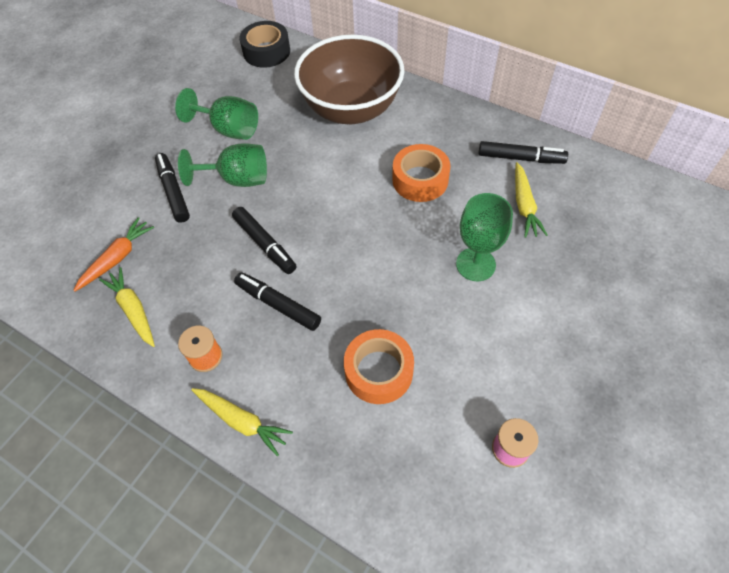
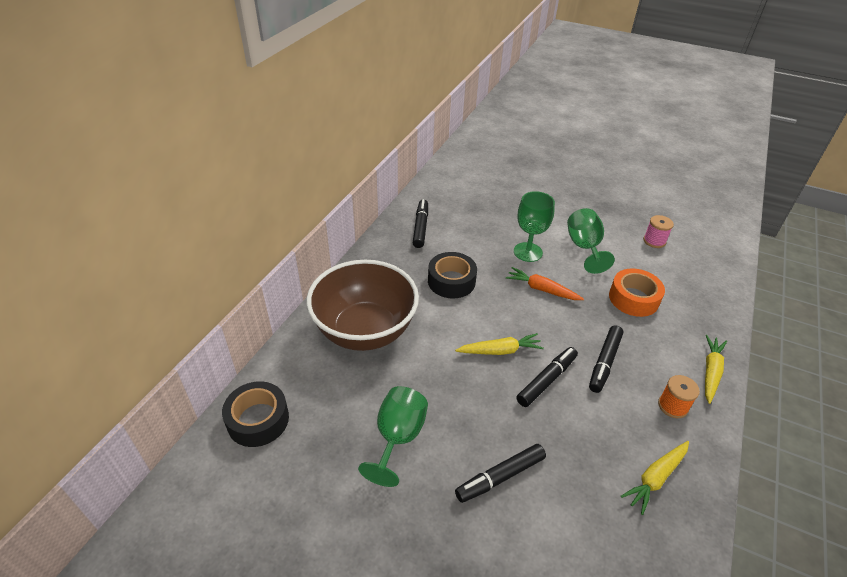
camera: 100 degrees left, 15 degrees down
orange carrot [73,217,154,291] -> orange carrot moved to [506,267,584,300]
green goblet [178,143,267,187] -> green goblet moved to [567,208,615,274]
orange tape [392,144,451,202] -> black tape [428,252,477,298]
yellow carrot [515,162,548,238] -> yellow carrot moved to [455,333,544,355]

